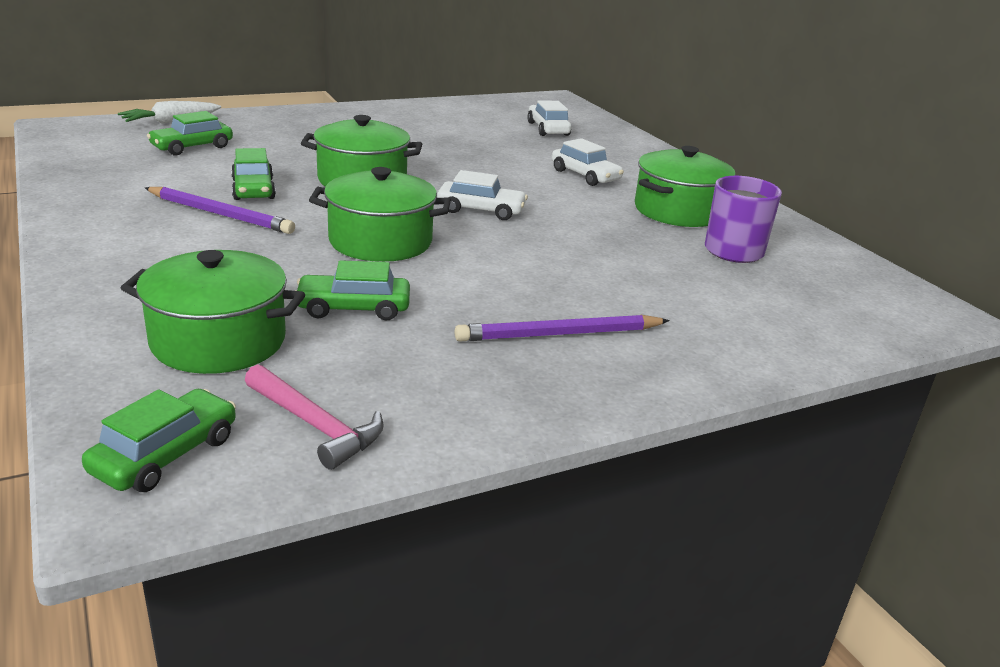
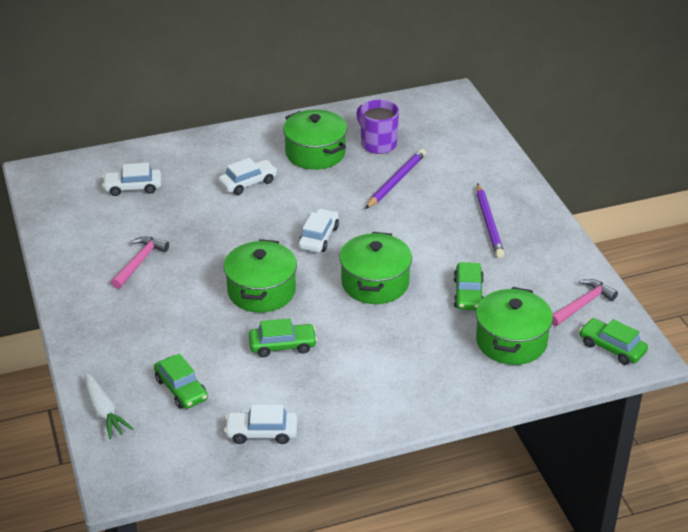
camera: 80 degrees left, 10 degrees up
purple pencil [145,187,295,234] -> purple pencil moved to [365,149,426,209]
none -> pink hammer [111,237,169,289]
none -> white car [224,405,297,444]

